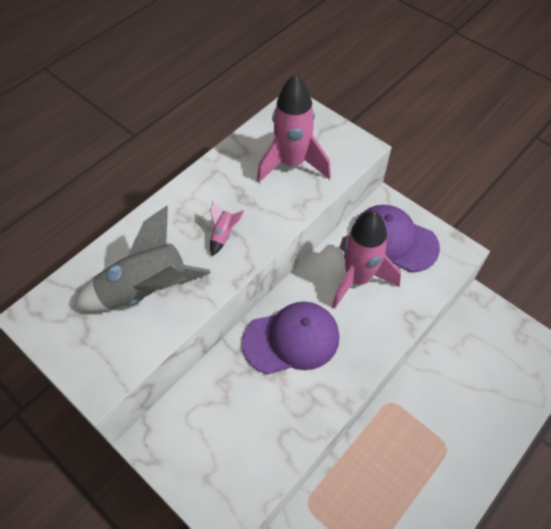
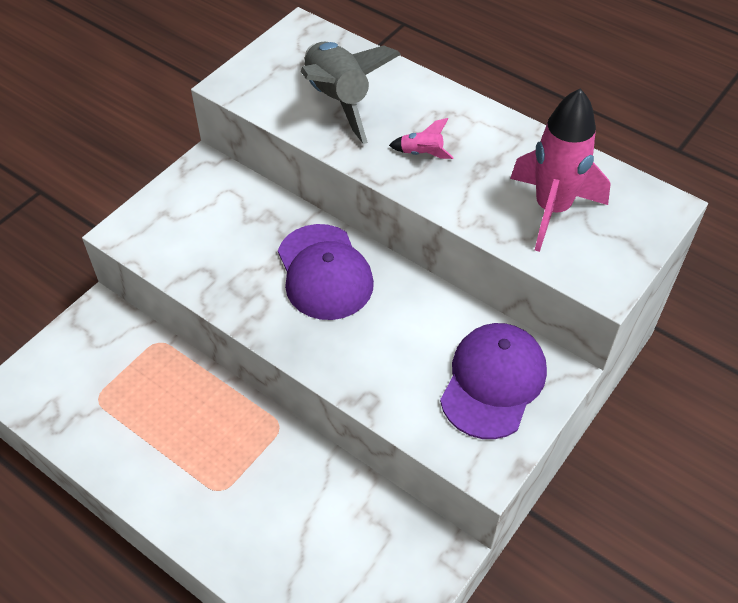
camera: 85 degrees right, 5 degrees down
pink rocket [332,211,401,309] -> none

